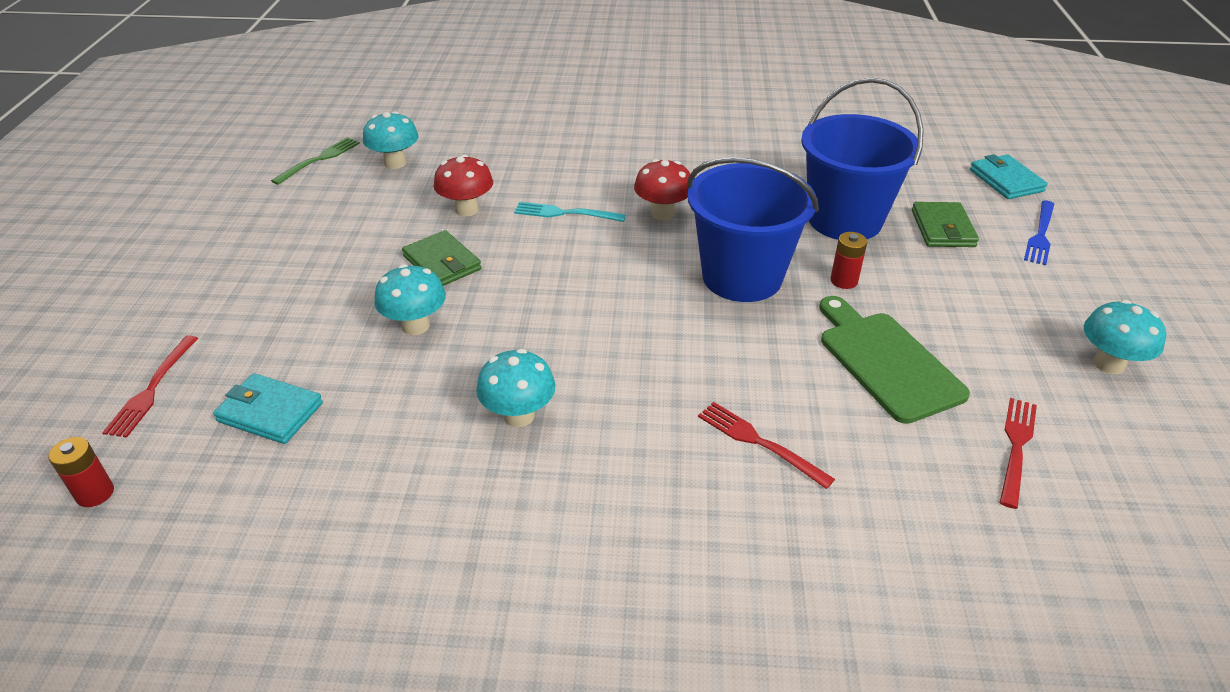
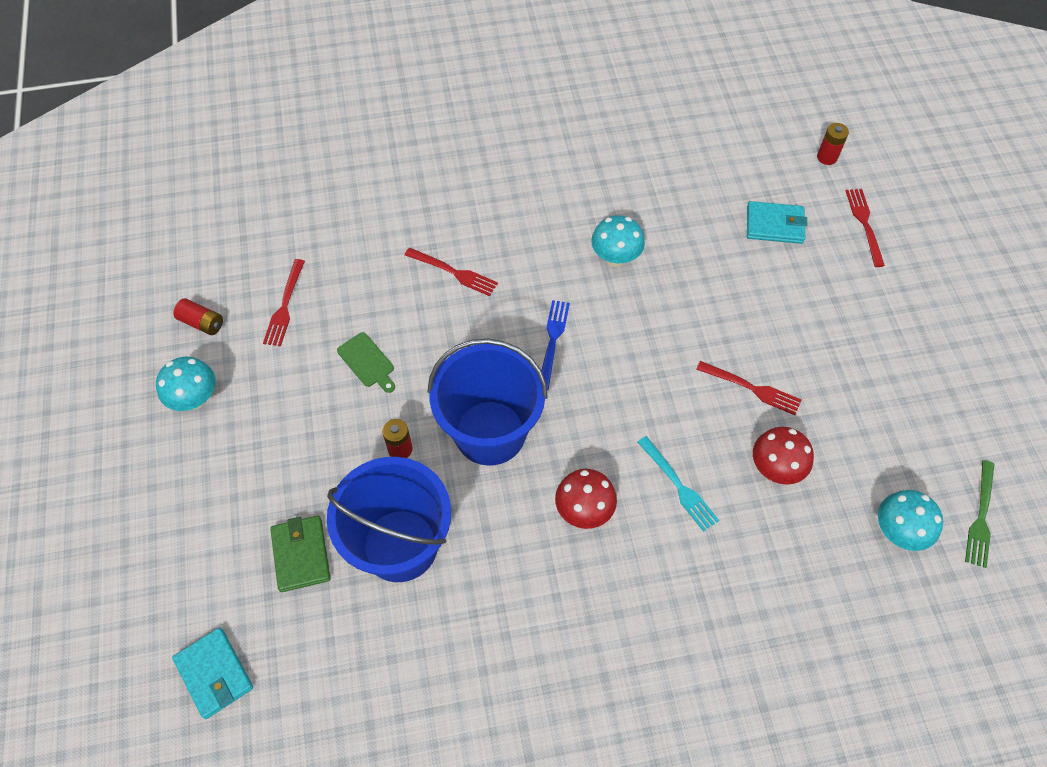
camera: 165 degrees right, 20 degrees up
turquoise mushroom [374,264,446,335] -> none
green wallet [402,230,482,286] -> red fork [696,361,801,415]
turquoise fork [514,202,626,222] -> turquoise fork turned 60 degrees clockwise [638,436,719,532]
green cutting board [819,296,970,424] -> green cutting board [337,332,395,393], size x0.53
blue fork [1024,201,1054,266] -> blue fork moved to [541,300,570,390]
none -> red battery [173,298,223,335]

